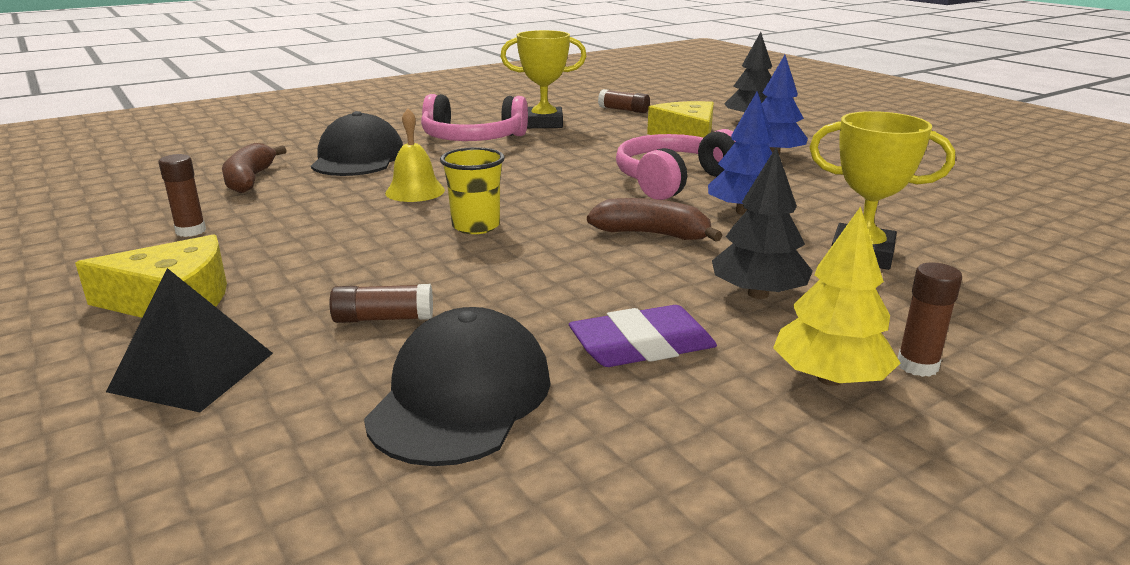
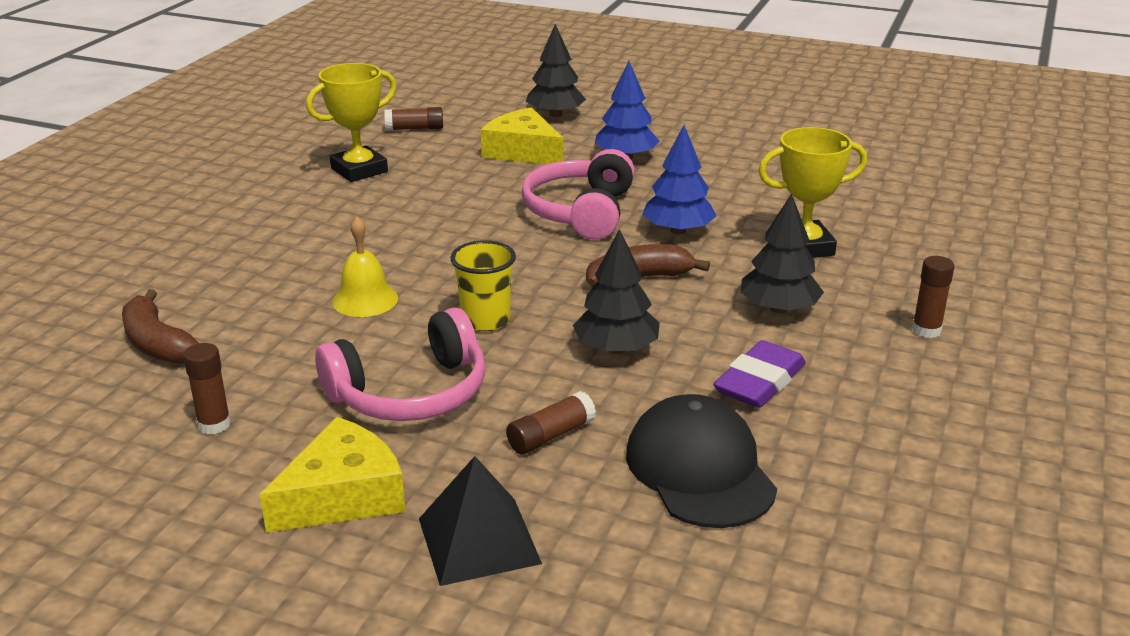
camera: 35 degrees left, 5 degrees up
black cap [311,111,403,176] -> none
pink headphones [421,94,528,141] -> pink headphones moved to [315,307,485,421]
yellow tree [773,206,900,386] -> none
none -> black tree [573,229,660,354]

